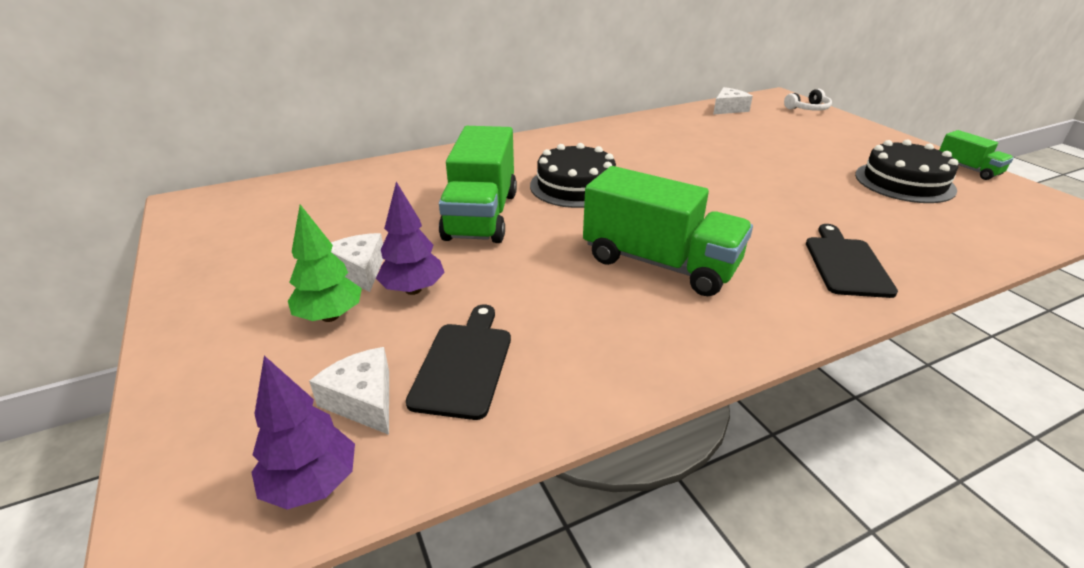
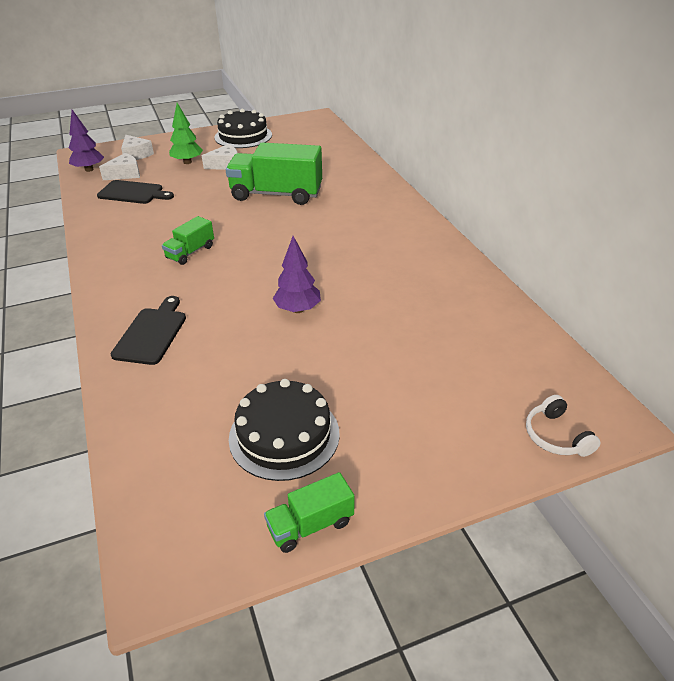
camera: 95 degrees right, 5 degrees up
purple tree [376,182,445,295] -> purple tree moved to [273,236,321,313]
black cake [530,143,616,208] -> black cake moved to [215,109,272,148]
green truck [583,166,753,296] -> green truck [162,216,214,265], size x0.50
white cheese [713,87,753,115] -> white cheese moved to [121,135,154,160]
black cutting board [806,224,898,298] -> black cutting board turned 90 degrees counterclockwise [111,296,186,365]

